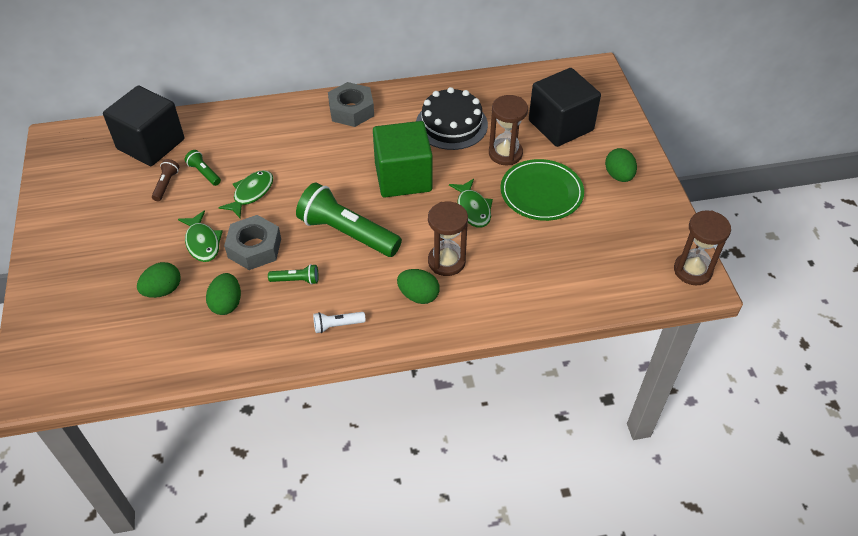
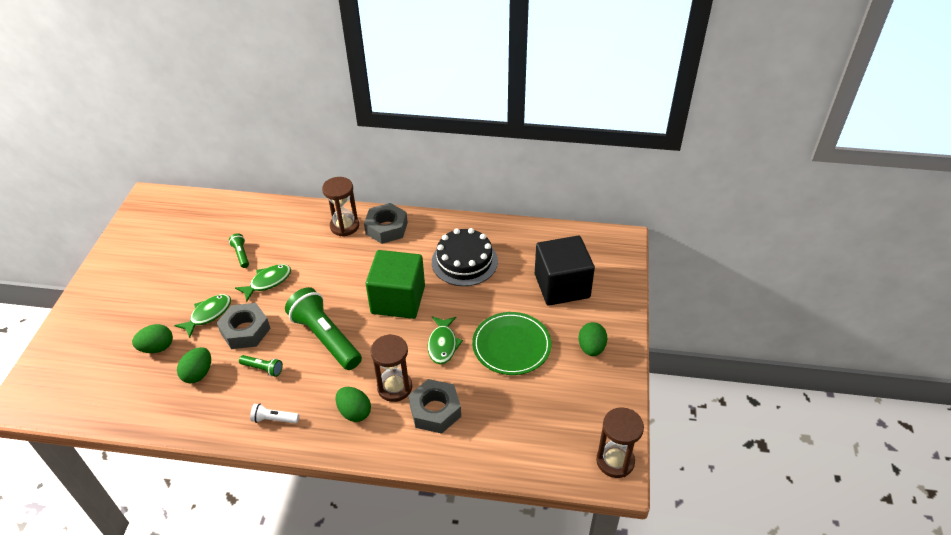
camera: 20 degrees right, 5 degrees down
black cube [103,86,184,166] -> none
brown flashlight [152,159,179,201] -> none
green fish [178,210,223,262] -> green fish turned 135 degrees counterclockwise [174,294,231,338]
brown hourglass [489,95,528,165] -> brown hourglass moved to [322,177,359,237]
none -> grey nut [408,379,461,434]

